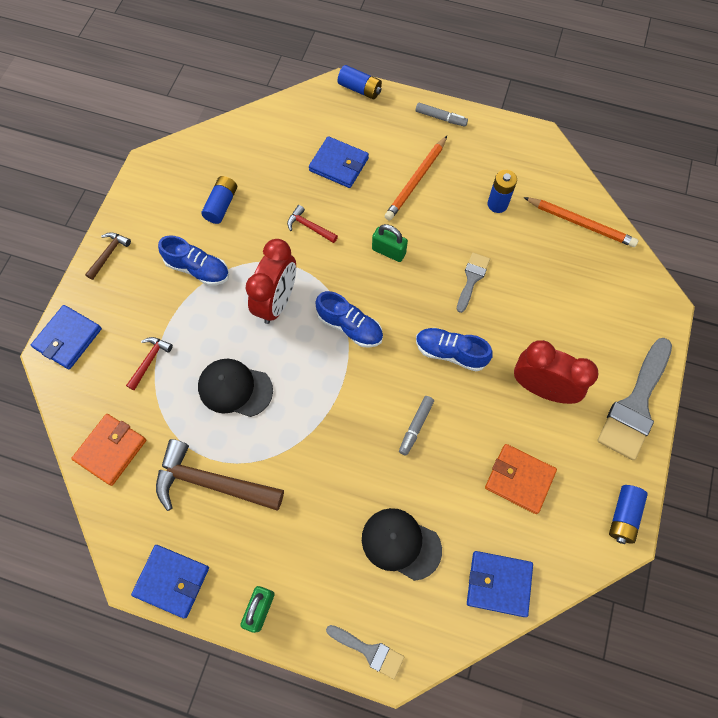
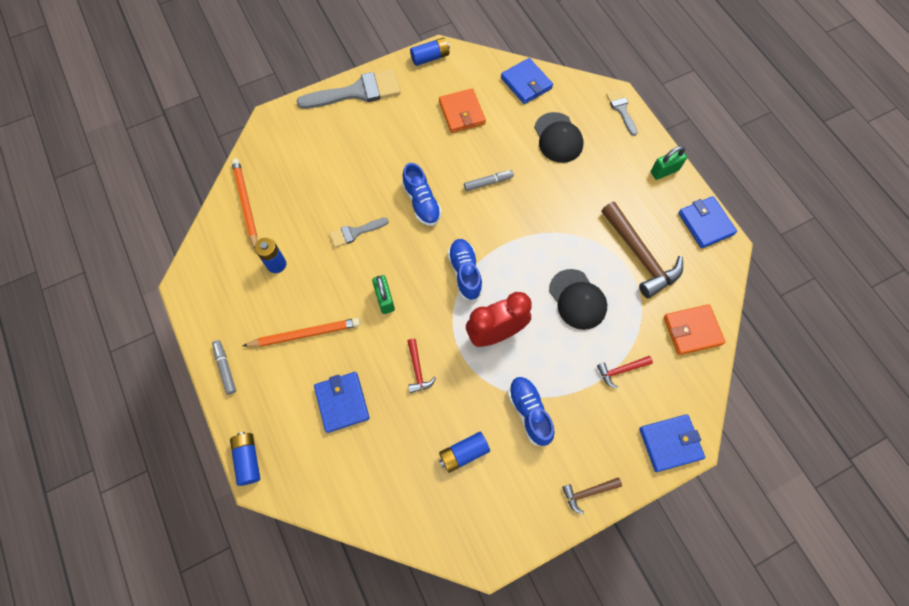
camera: 135 degrees left, 0 degrees up
red clock [514,340,598,404] -> none

